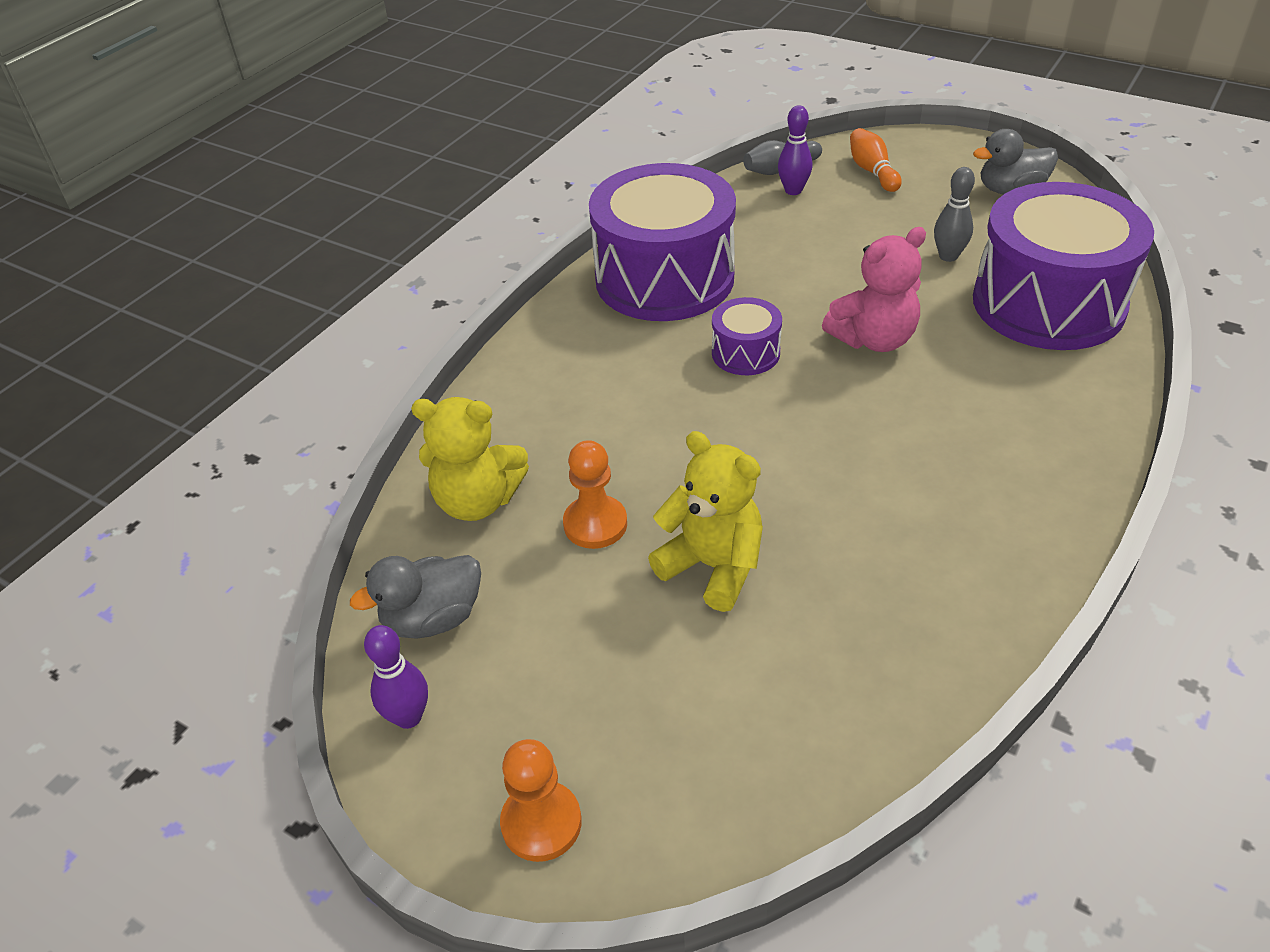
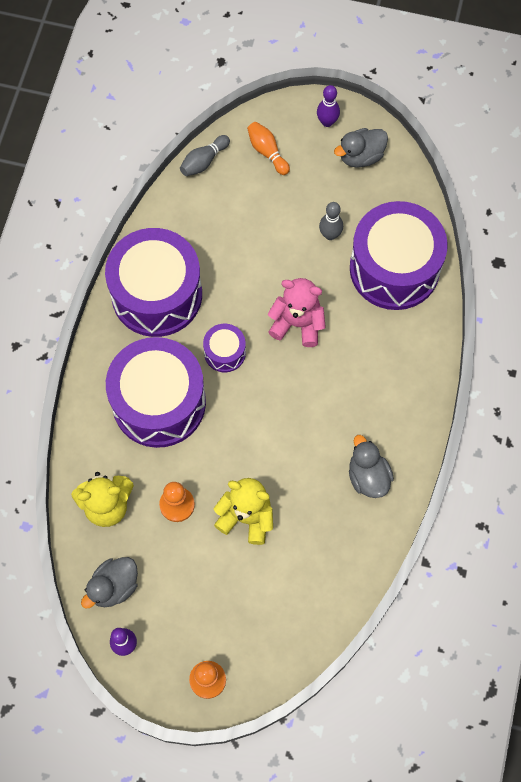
camera: 20 degrees left, 25 degrees up
purple bowling pin [778,105,812,195] -> purple bowling pin moved to [317,85,340,127]
pink teddy bear [822,227,926,352] -> pink teddy bear turned 120 degrees counterclockwise [268,278,326,347]
none -> purple drum [106,337,206,448]
none -> grey duck [349,435,394,498]

